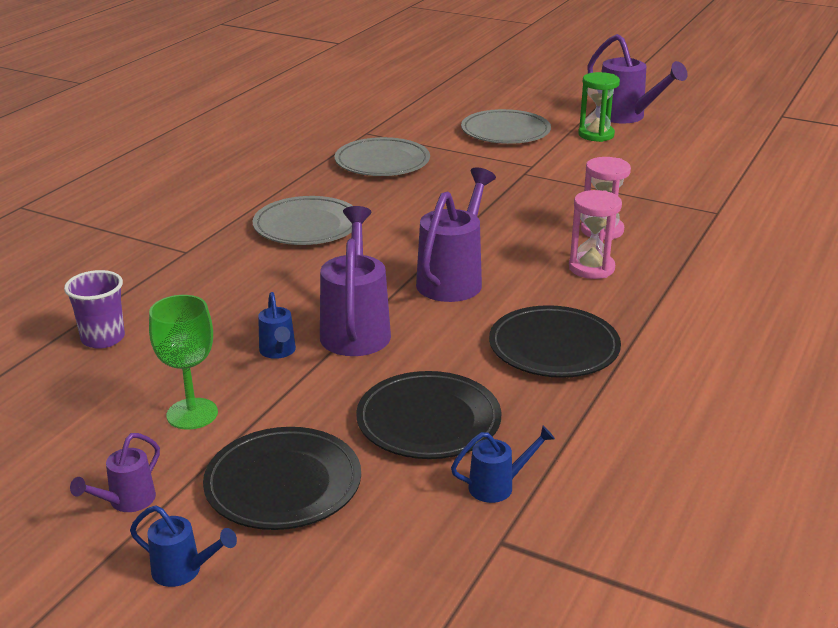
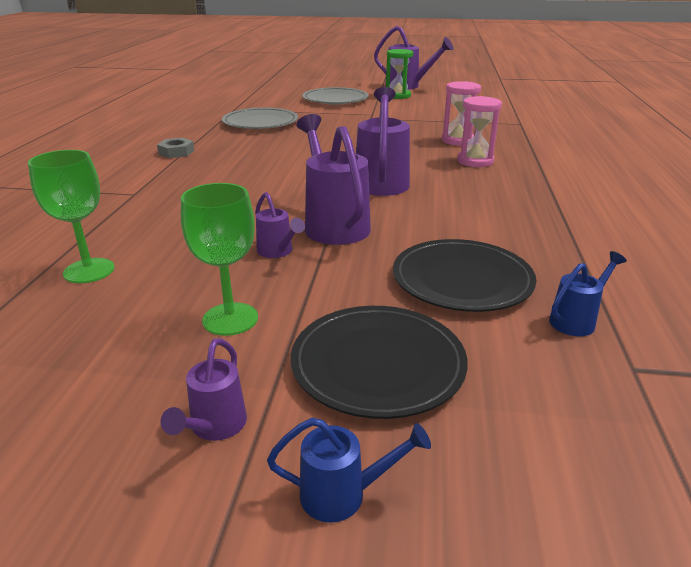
camera: 20 degrees left, 0 degrees up
purple cup [64,270,125,349] -> green goblet [28,150,115,283]
grey plate [253,196,353,245] -> none
blue watering can [258,292,296,359] -> purple watering can [255,192,305,258]
black plate [489,305,621,378] -> none
none -> grey nut [157,138,194,158]

